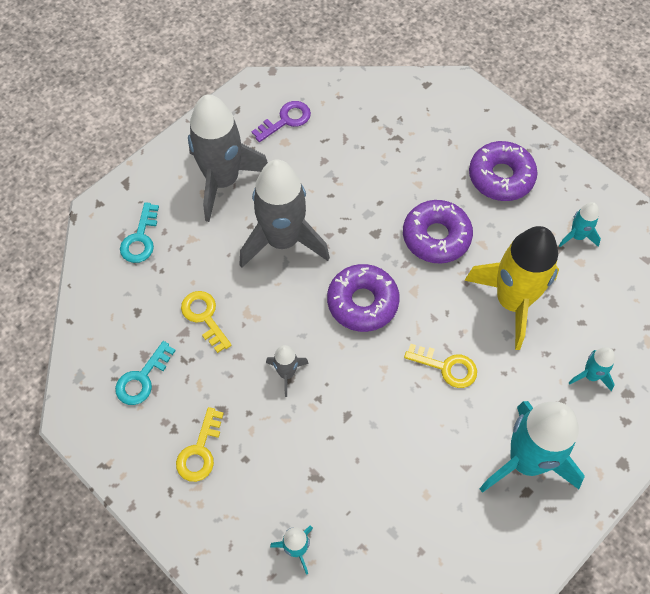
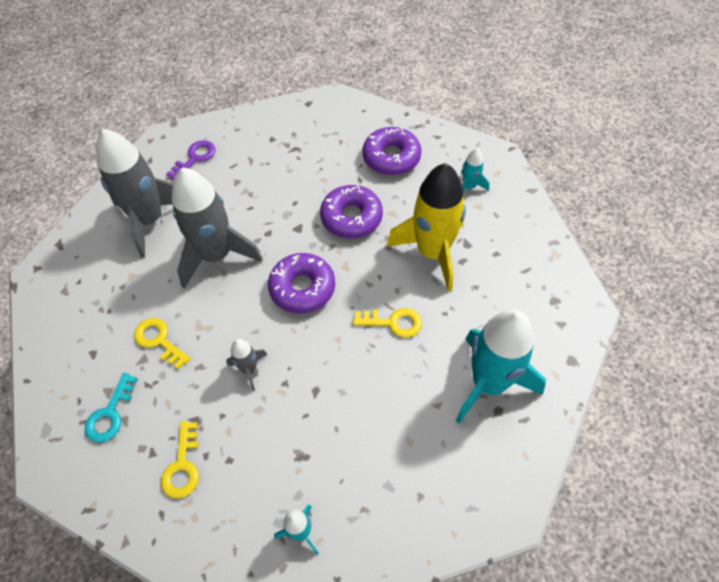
camera: 15 degrees left, 5 degrees down
turquoise key [120,202,159,263] -> none
turquoise rocket [569,347,615,391] -> none

